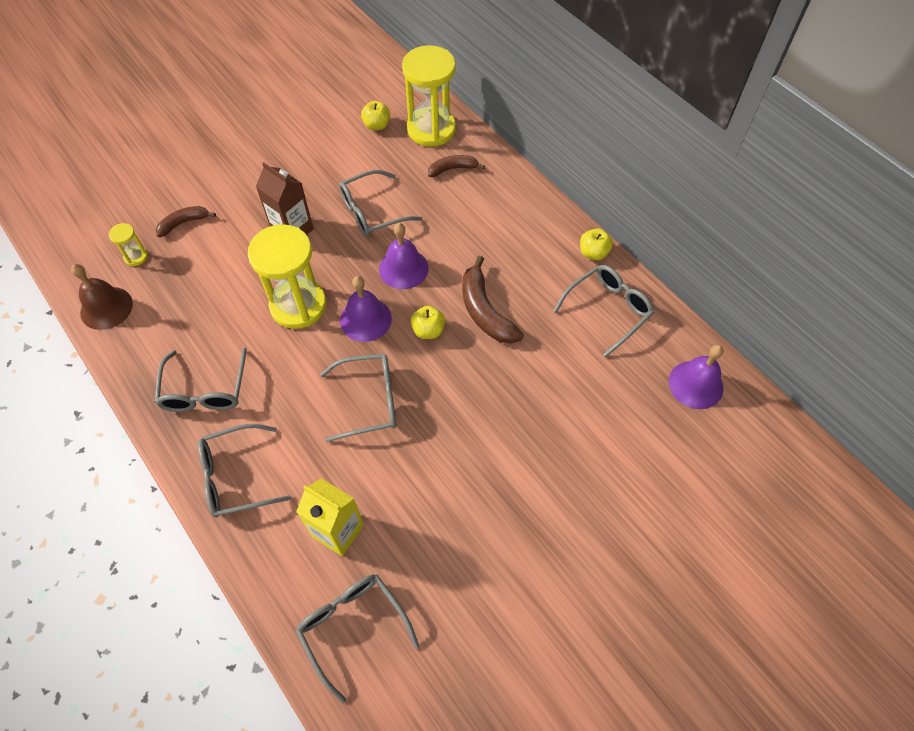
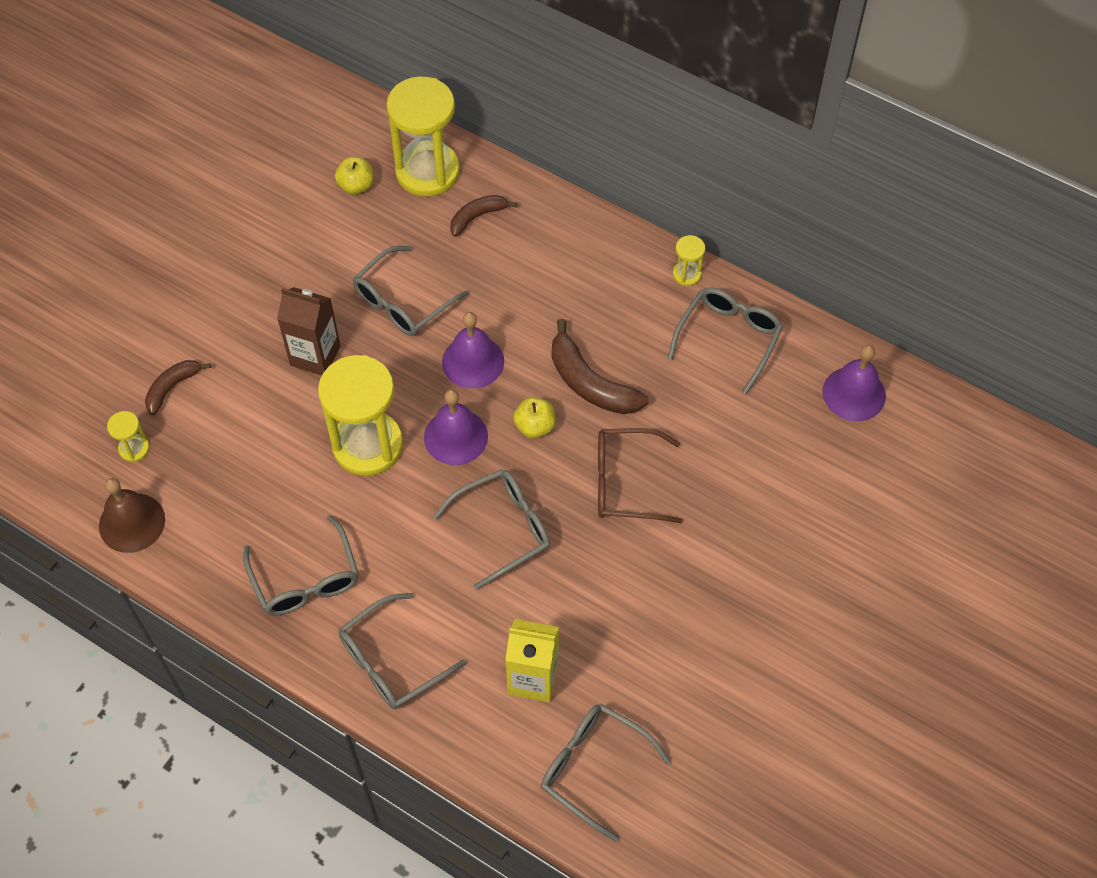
camera: 20 degrees left, 0 degrees up
yellow apple [580,228,613,260] -> yellow hourglass [673,235,705,286]
none -> brown glasses [598,428,682,523]

